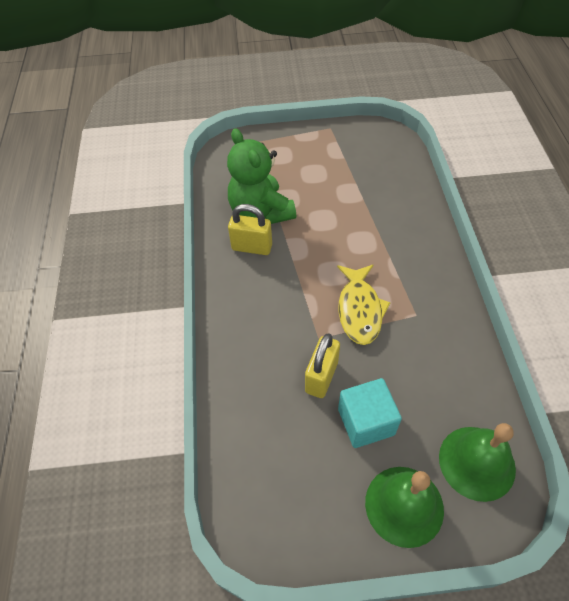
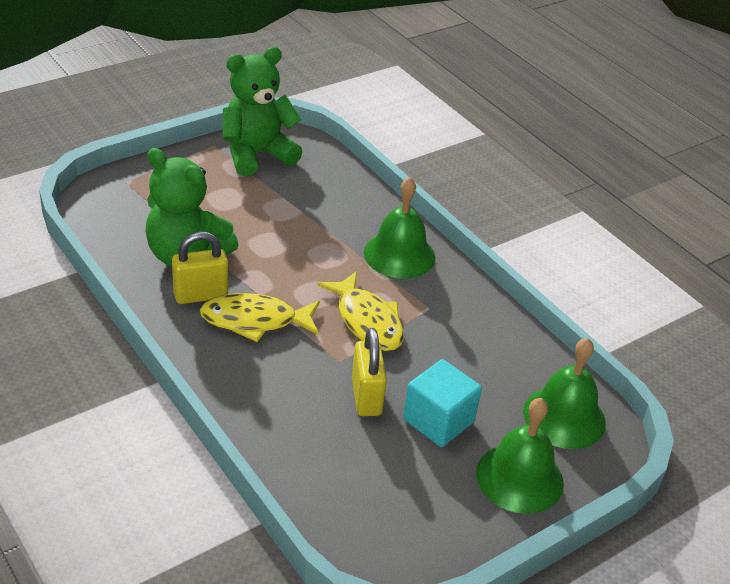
camera: 35 degrees left, 15 degrees down
none -> yellow fish [200,293,320,342]
none -> green teddy bear [223,47,303,176]
none -> green bell [364,177,435,279]

